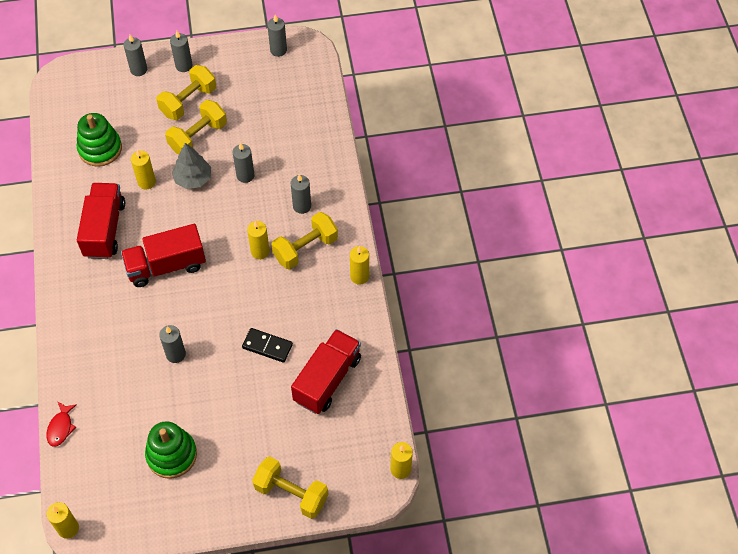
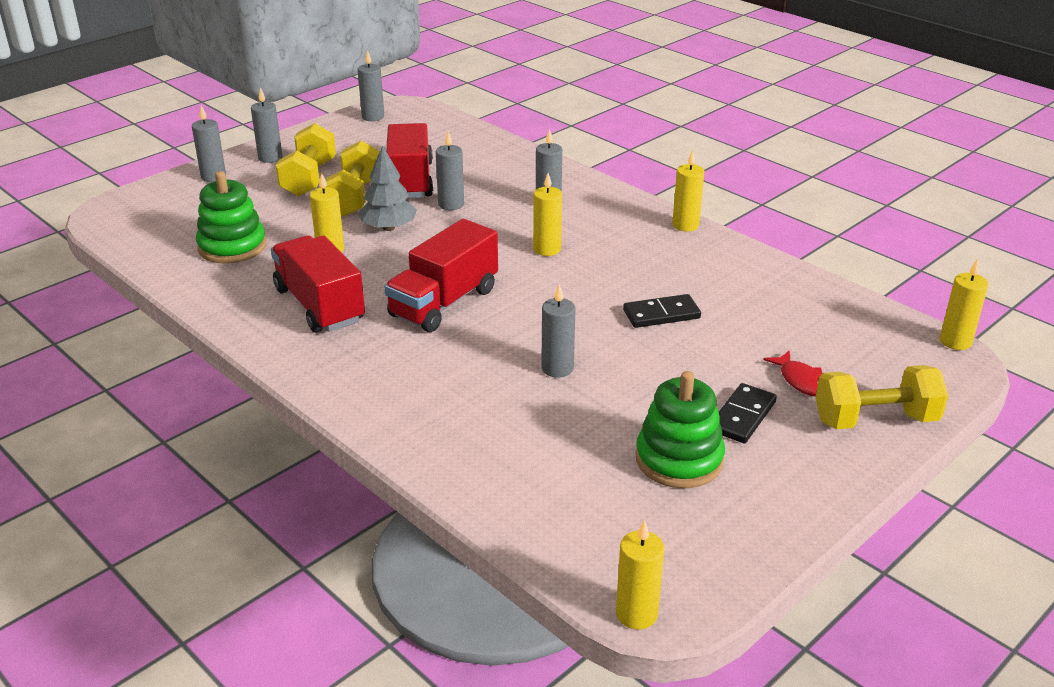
camera: 35 degrees left, 25 degrees down
red fish [46,401,77,447] -> red fish moved to [763,350,823,397]
yellow dumbbell [271,212,338,269] -> none
red truck [291,329,361,414] -> red truck moved to [386,123,433,198]
none -> black domino [719,383,777,443]

